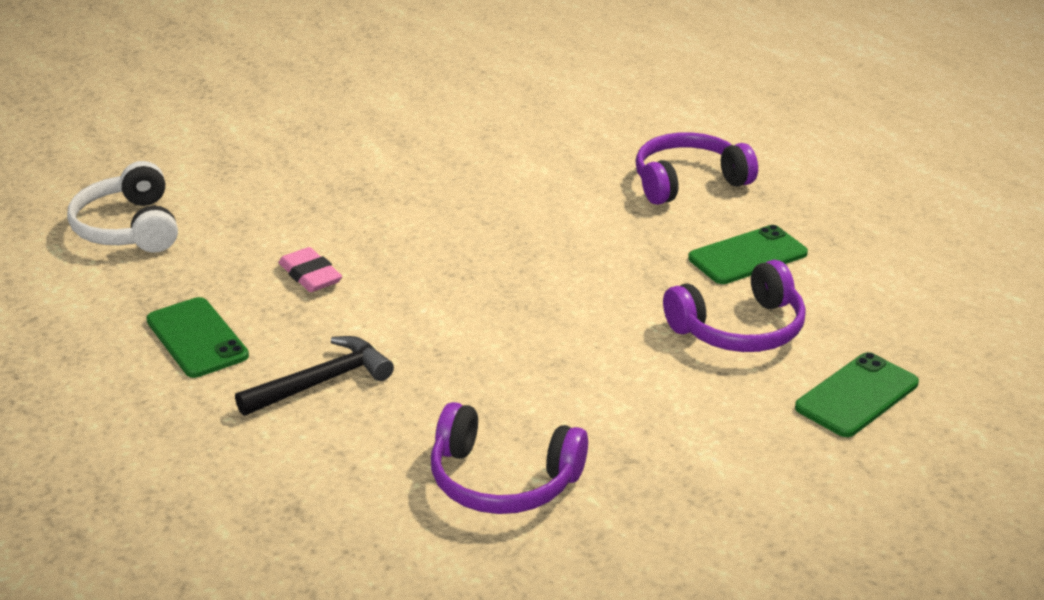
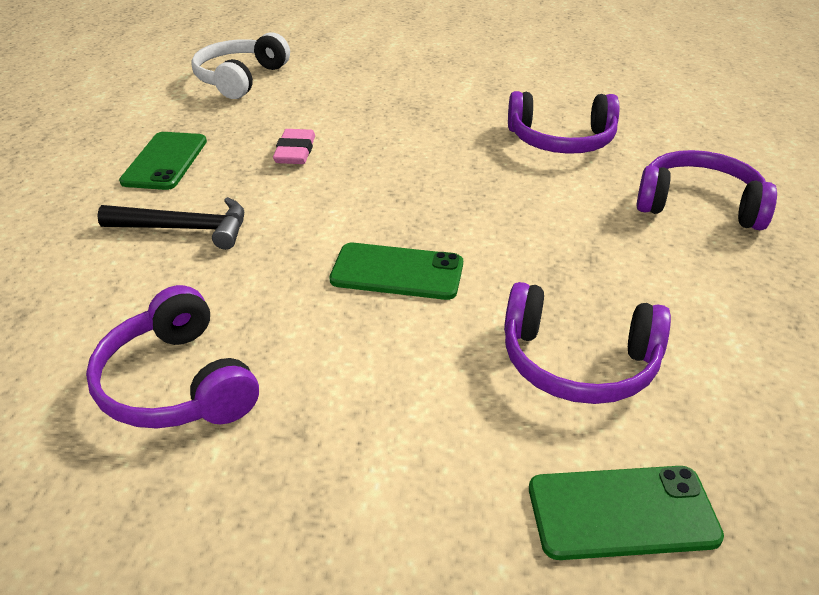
camera: 40 degrees right, 5 degrees up
green phone [688,225,808,284] -> green phone moved to [330,243,463,300]
none -> purple headphones [508,91,619,154]

